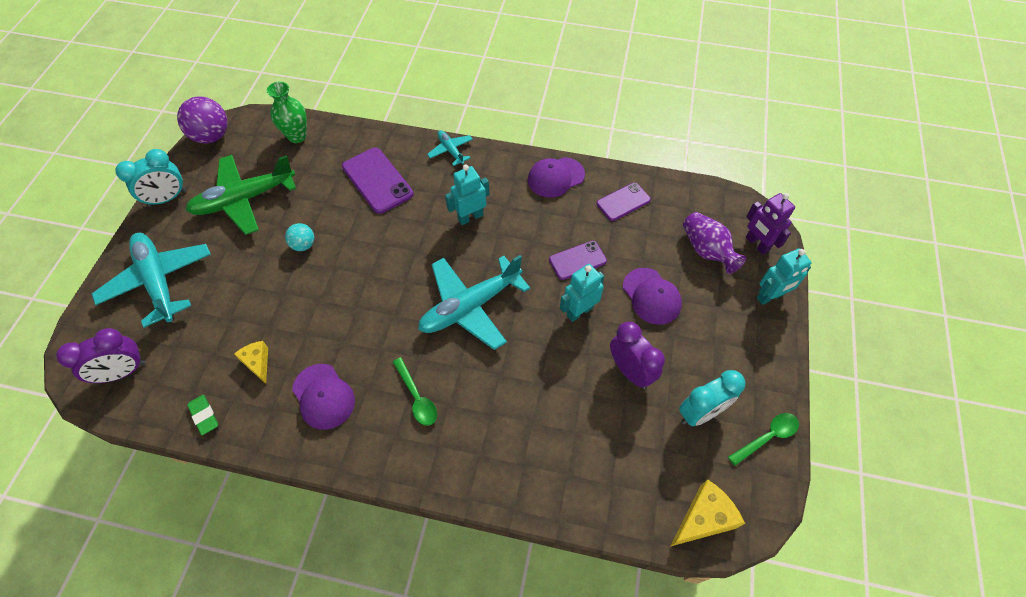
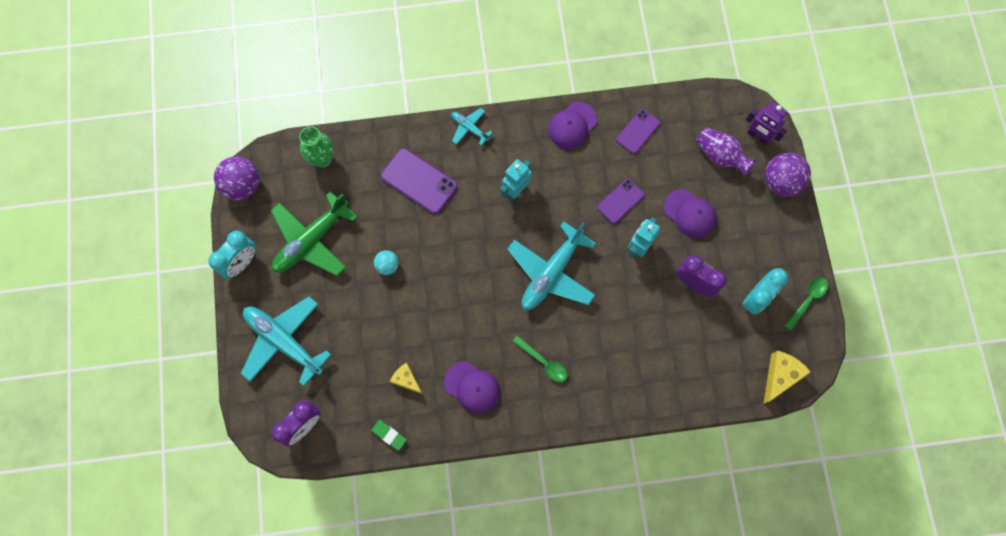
camera: 20 degrees left, 15 degrees up
turquoise robot [757,248,812,305] -> purple ball [765,152,811,196]

